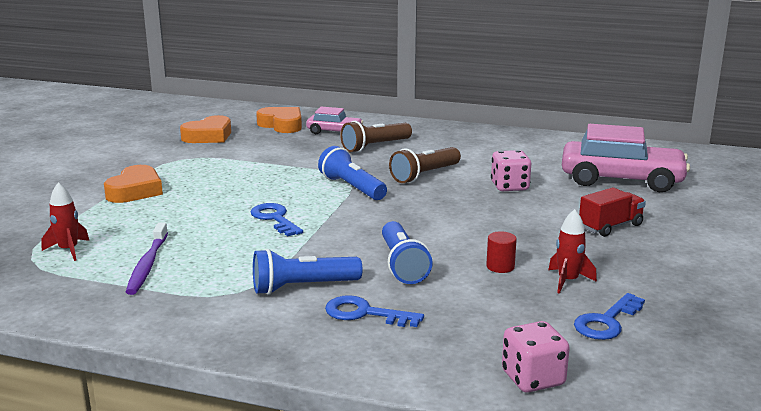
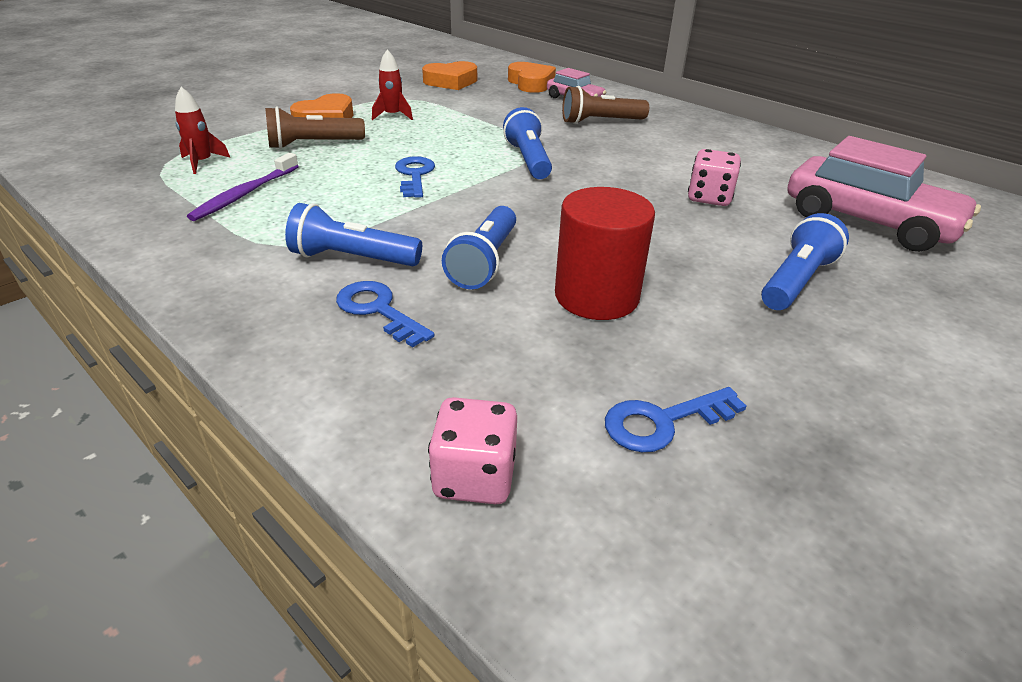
camera: 25 degrees right, 15 degrees up
brown flashlight [389,147,461,183] -> brown flashlight moved to [265,106,365,149]
red cylinder [486,231,517,273] -> red cylinder [555,187,655,320], size x2.28
red rocket [548,209,597,294] -> red rocket moved to [372,49,413,120]
red truck [579,187,646,237] -> blue flashlight [761,213,849,310]

